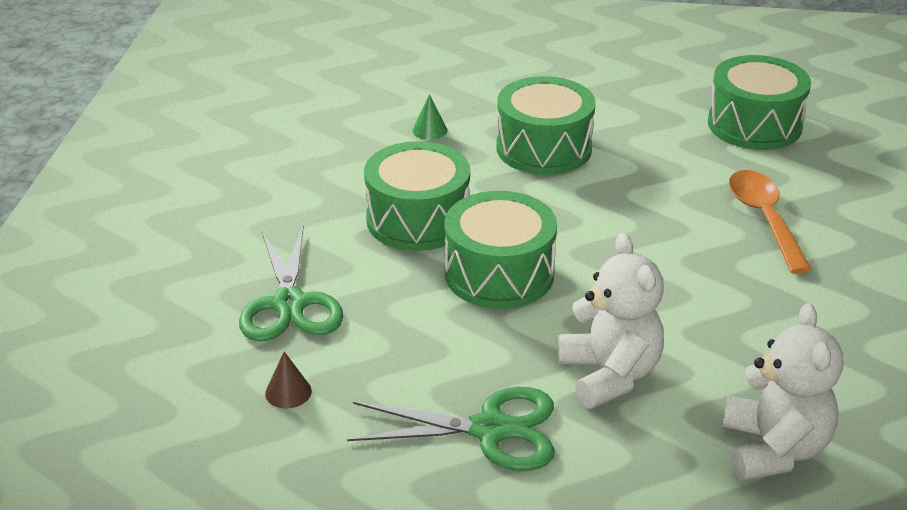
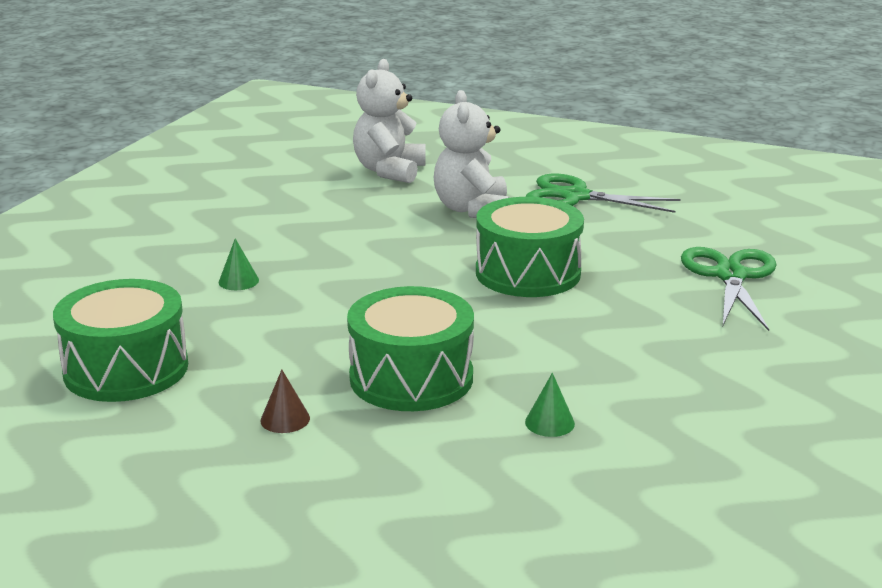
camera: 165 degrees left, 10 degrees down
brown cone [265,352,312,409] -> brown cone moved to [260,370,310,433]
green drum [364,141,470,251] -> none
orange spoon [729,170,812,274] -> green cone [219,238,259,290]

